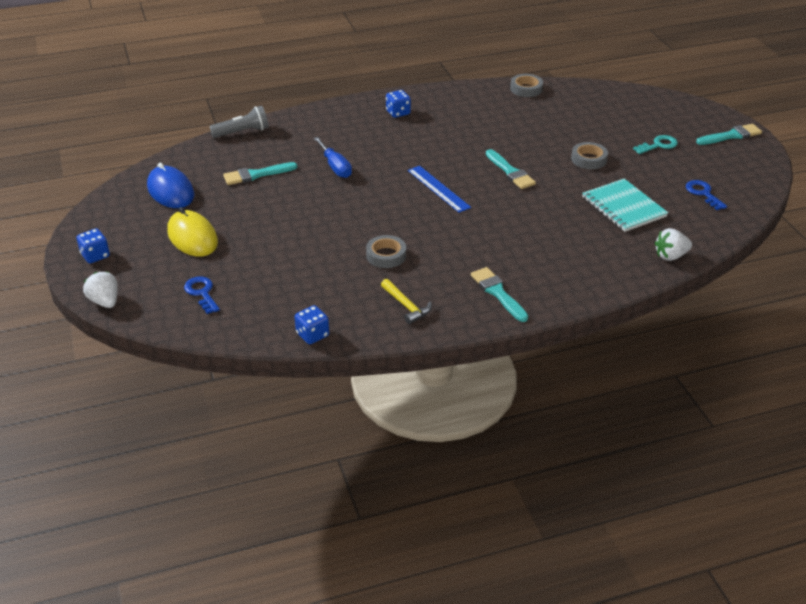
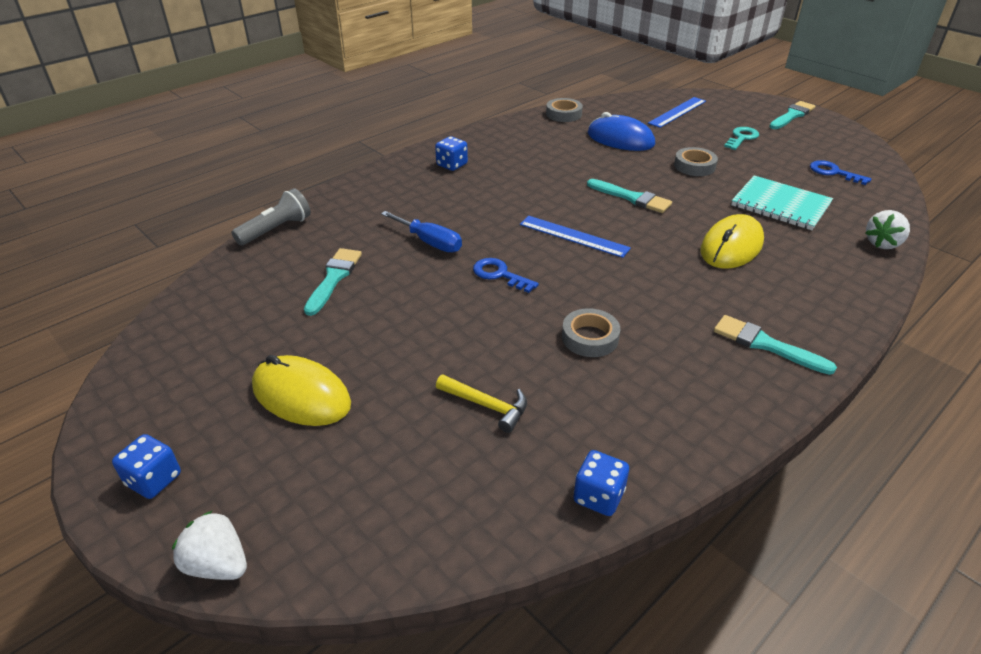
camera: 25 degrees left, 0 degrees up
blue mouse [147,163,194,208] -> blue mouse moved to [588,112,655,151]
blue key [184,276,220,314] -> blue key moved to [473,258,539,293]
turquoise brush [223,162,297,185] -> turquoise brush turned 150 degrees clockwise [304,248,362,316]
yellow hammer [381,279,432,324] -> yellow hammer moved to [436,374,527,433]
none -> blue ruler [648,97,706,128]
none -> yellow mouse [701,214,764,269]

